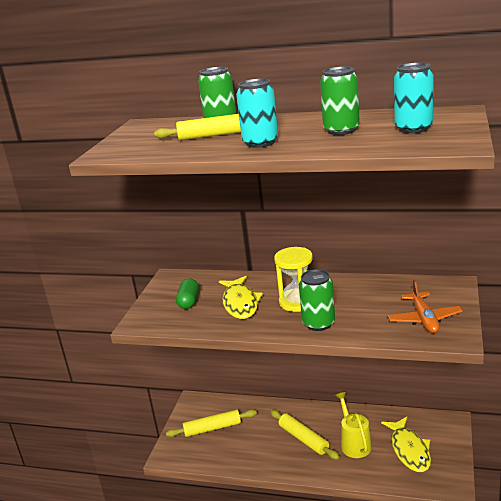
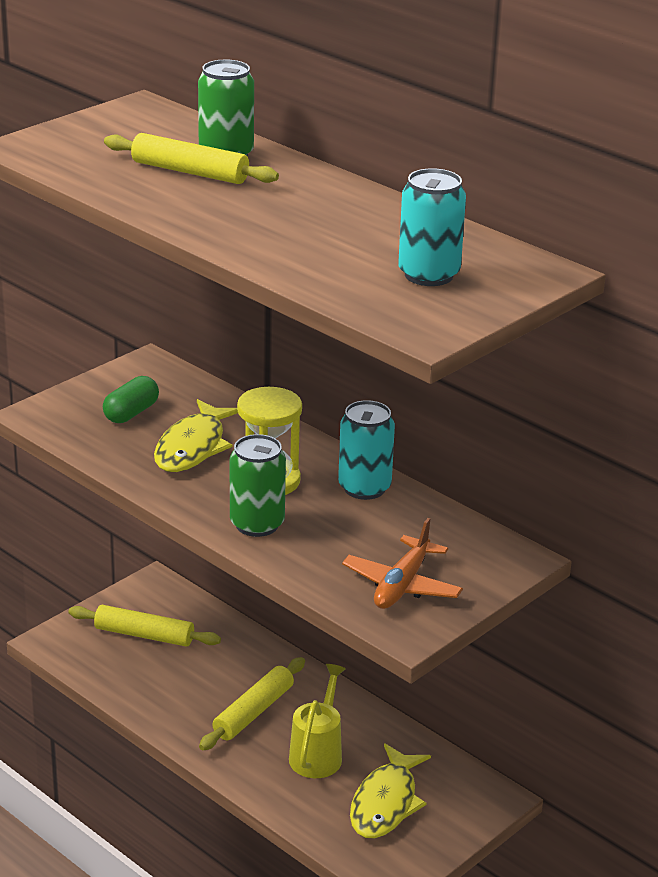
camera: 25 degrees right, 5 degrees up
turquoise can [236,78,278,148] -> turquoise can moved to [338,400,395,500]
yellow rolling pin [270,410,340,460] -> yellow rolling pin turned 45 degrees clockwise [199,657,305,750]
green can [320,66,360,135] -> none

